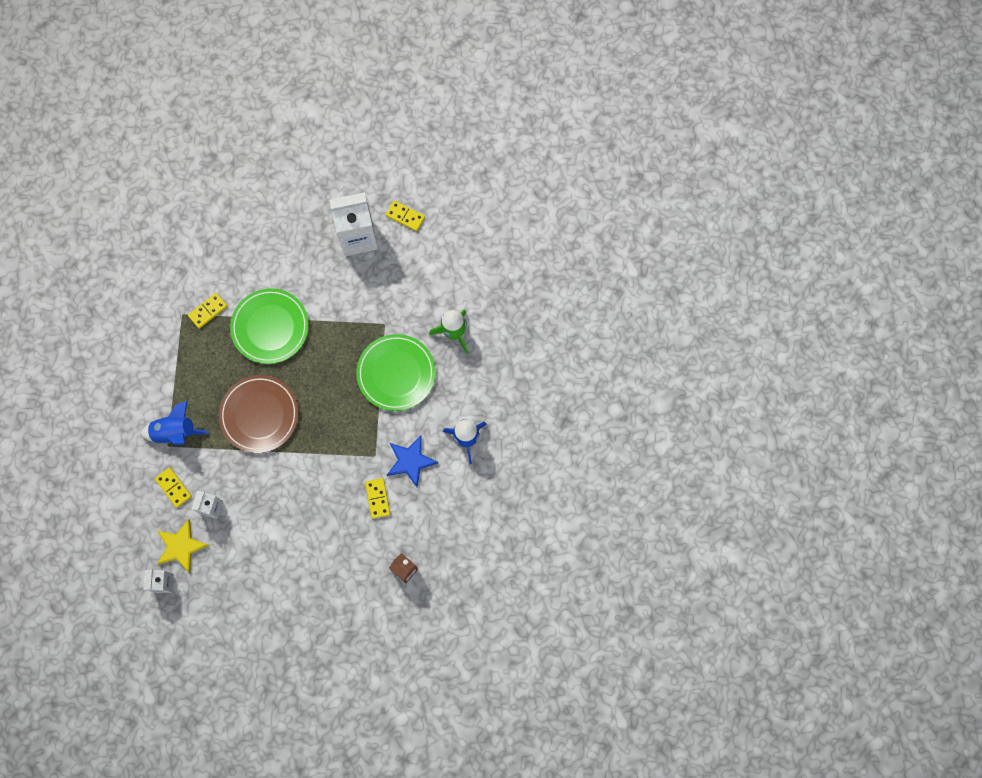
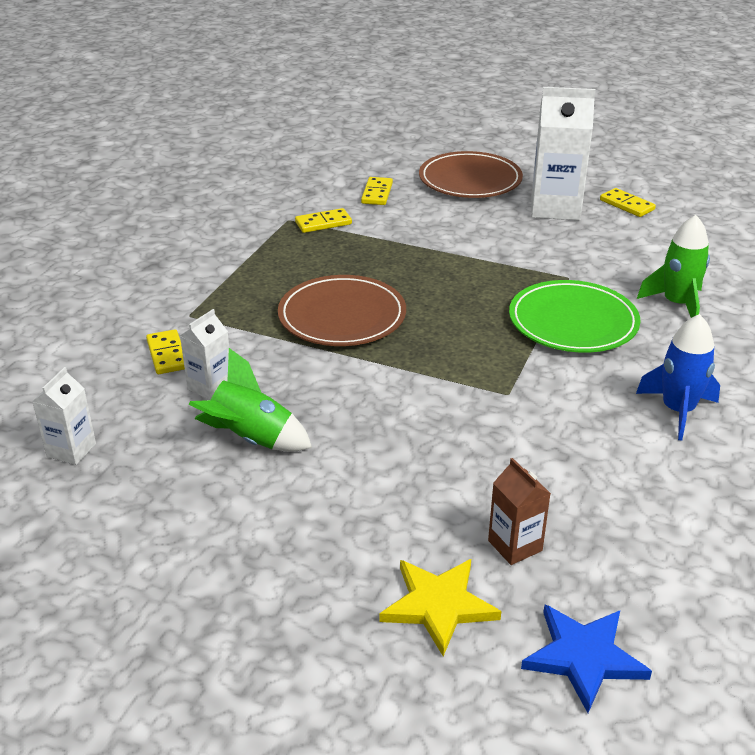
camera: 20 degrees right, 40 degrees down
blue rocket [141,401,209,445] -> none
yellow star [157,519,209,573] -> yellow star moved to [380,559,501,656]
green plate [230,288,309,364] -> none
yellow domino [365,478,390,519] -> yellow domino moved to [361,177,393,205]
blue star [387,436,438,487] -> blue star moved to [521,605,652,713]
none -> green rocket [189,348,312,452]
none -> brown plate [419,151,523,198]

